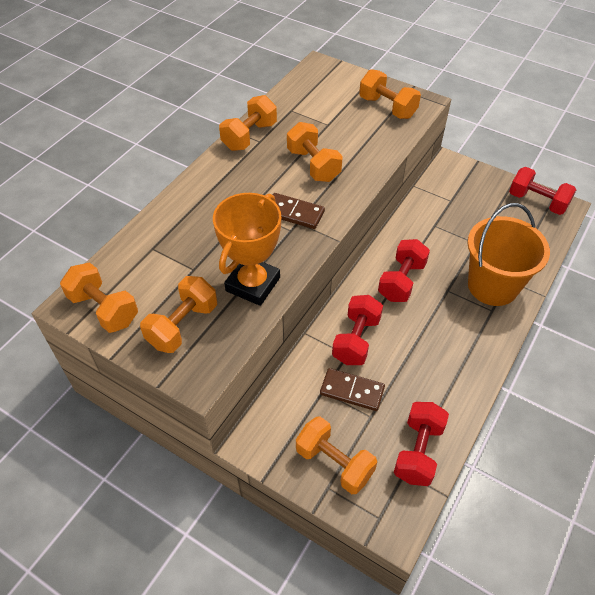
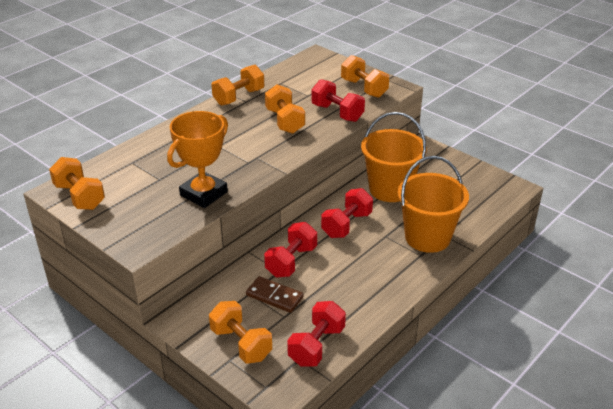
camera: 10 degrees right, 15 degrees down
orange dumbbell [140,276,217,353] -> none
brown domino [273,193,325,229] -> none
red dumbbell [509,167,576,215] -> red dumbbell moved to [311,79,365,122]
none -> orange bucket [361,112,427,202]

